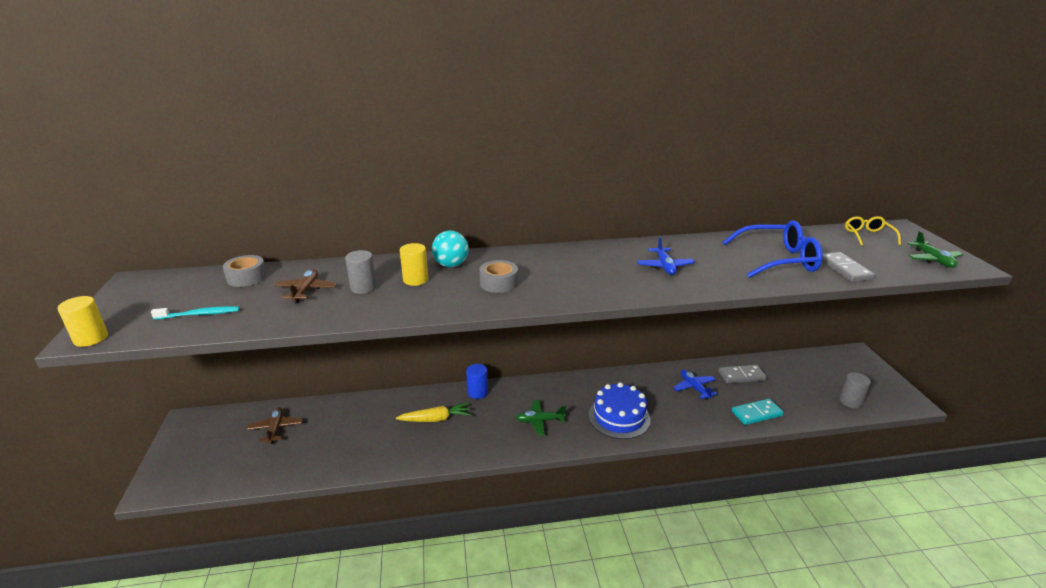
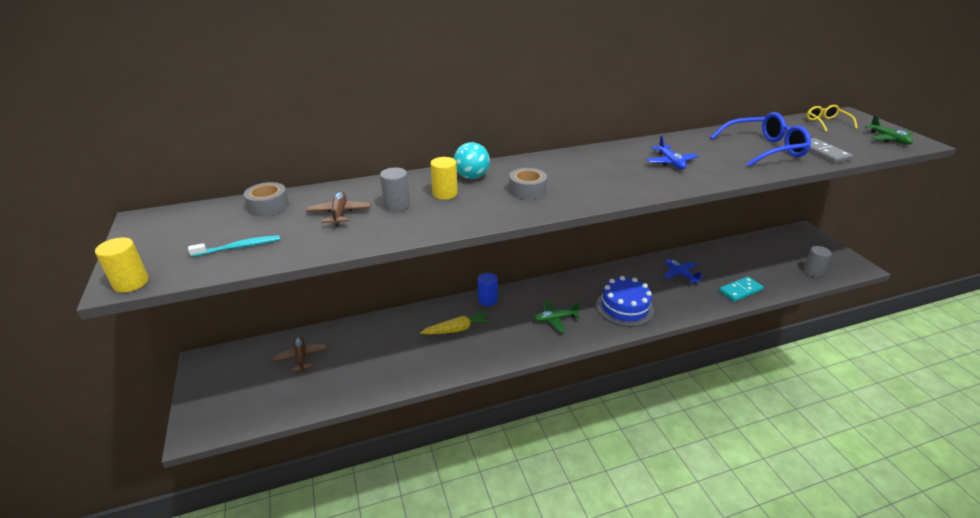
camera: 10 degrees left, 5 degrees up
grey domino [718,365,767,383] -> none

